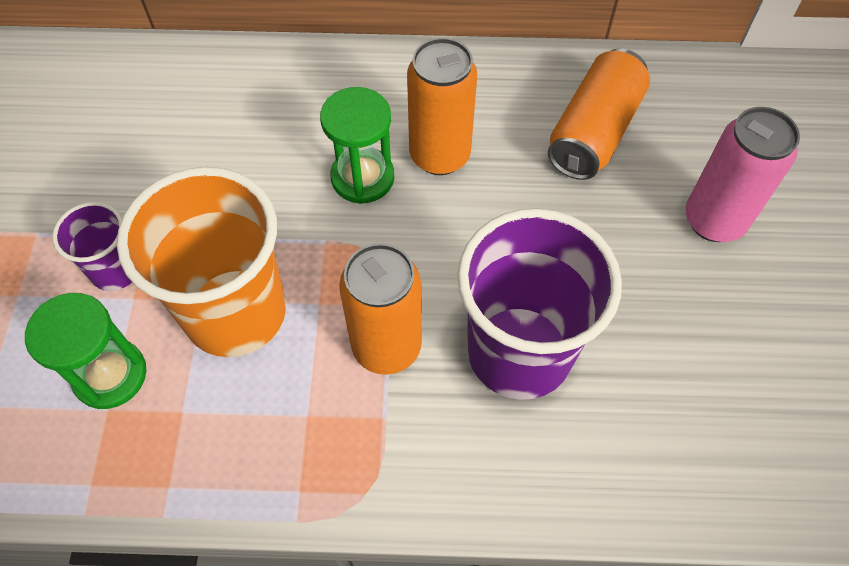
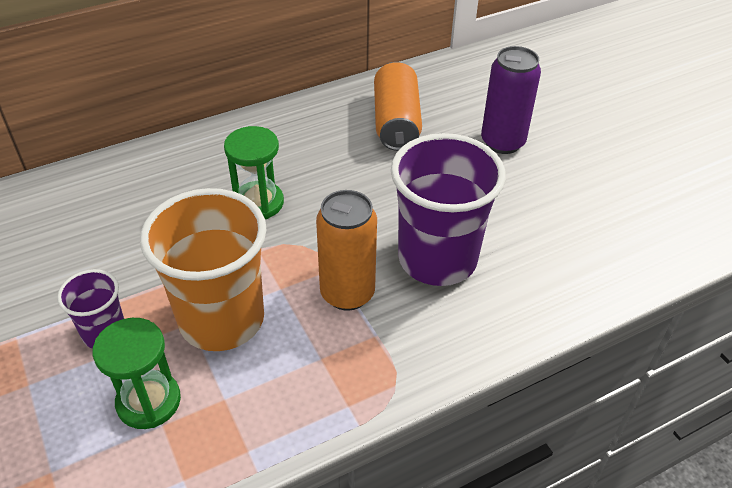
camera: 30 degrees left, 15 degrees down
orange can [407,38,477,175] -> none
pink can [685,107,800,242] -> purple can [481,46,541,154]

